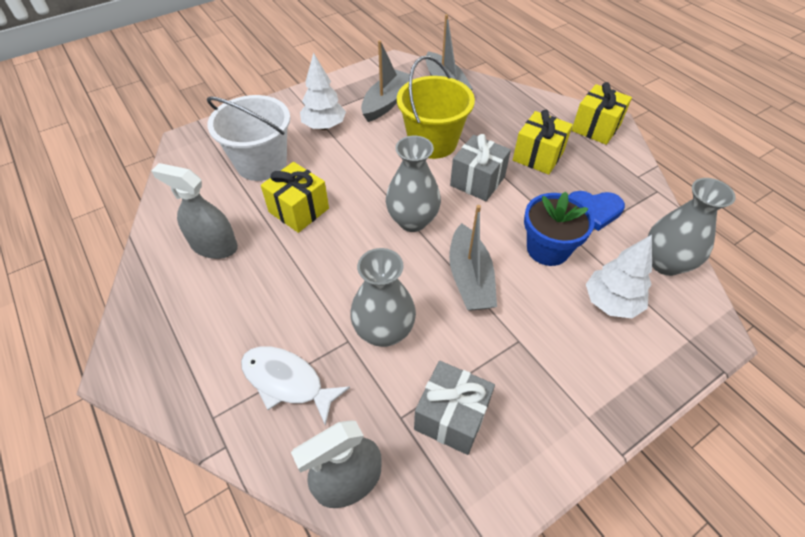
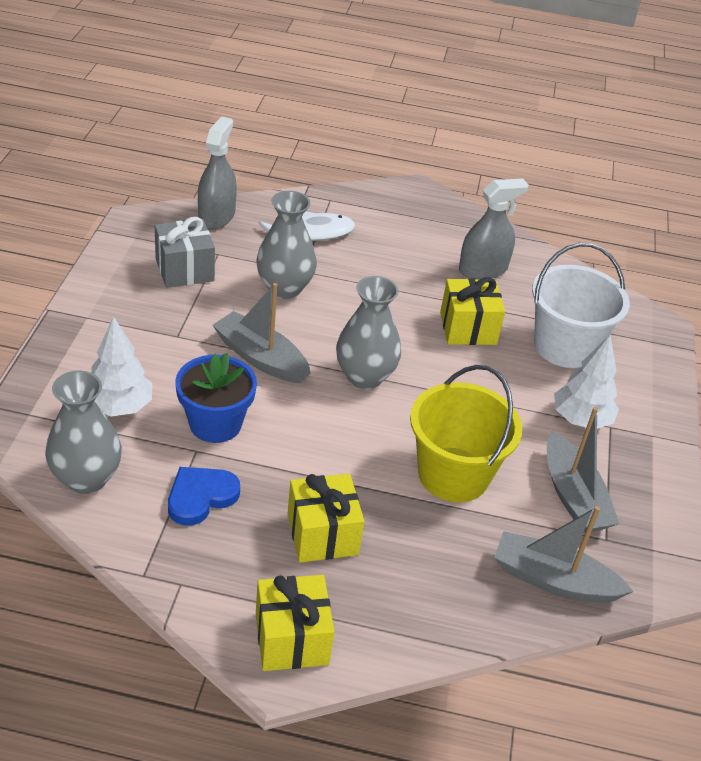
camera: 130 degrees right, 10 degrees down
grey gift [450,134,511,201] -> none

